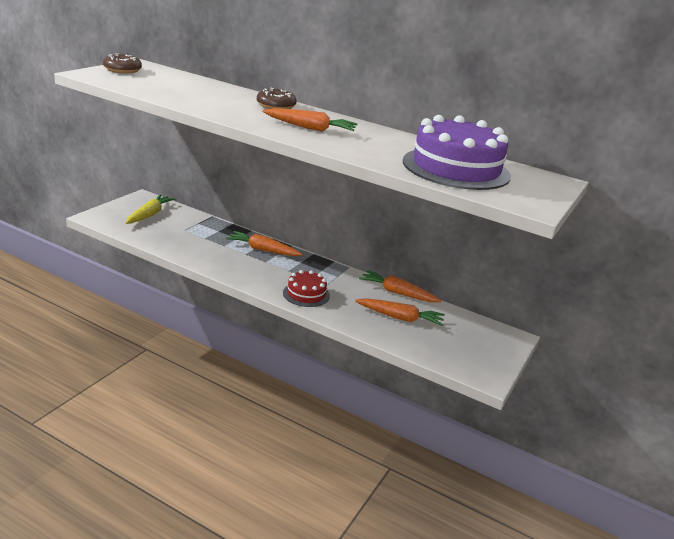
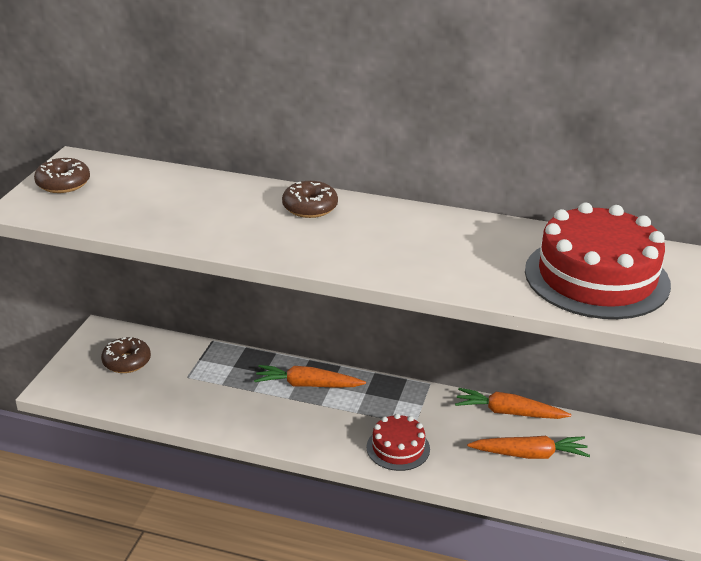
camera: 10 degrees left, 5 degrees up
yellow carrot [126,194,175,224] -> brown donut [101,337,151,373]
orange carrot [263,108,357,131] -> none
purple cake [403,115,511,190] -> red cake [525,202,671,319]

